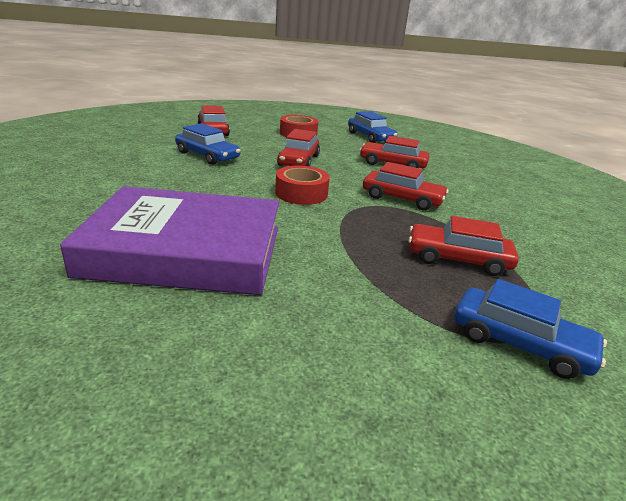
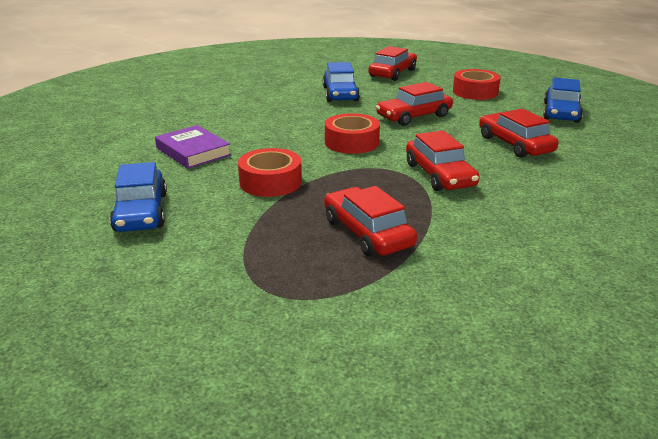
camera: 50 degrees right, 0 degrees up
purple book [60,186,279,295] -> purple book [155,125,231,169], size x0.46
blue car [454,279,607,379] -> blue car moved to [110,162,167,232]
none -> red tape [238,148,302,197]

